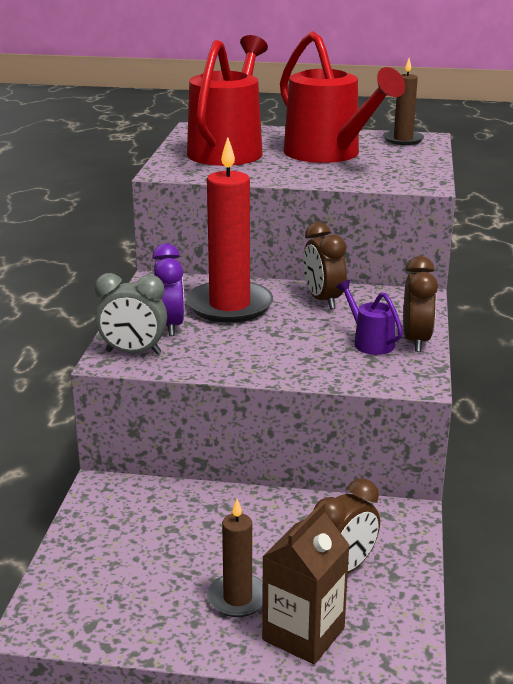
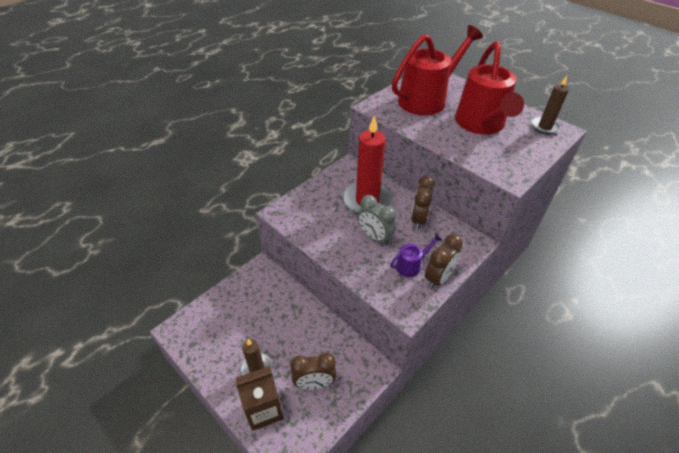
camera: 35 degrees right, 20 degrees up
grey clock [95,273,167,354] -> grey clock moved to [358,195,397,245]
purple clock [152,243,185,336] -> none
purple watering can [336,280,403,355] -> purple watering can turned 60 degrees clockwise [390,234,442,277]

